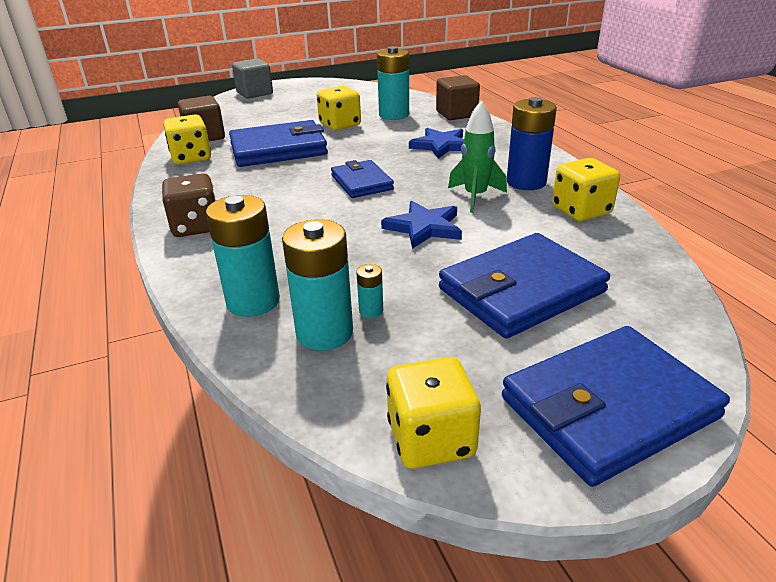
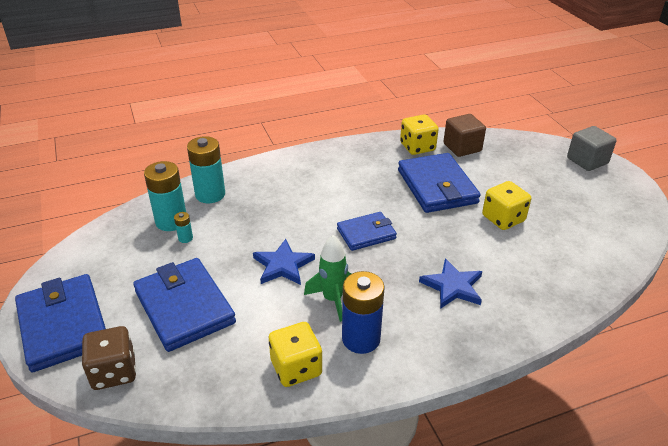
camera: 90 degrees right, 5 degrees up
brown dice [162,173,216,237] -> brown dice moved to [82,326,136,390]
turquoise battery [377,46,409,120] -> none
yellow dice [386,357,481,469] -> none
brown cube [436,75,480,120] -> none

